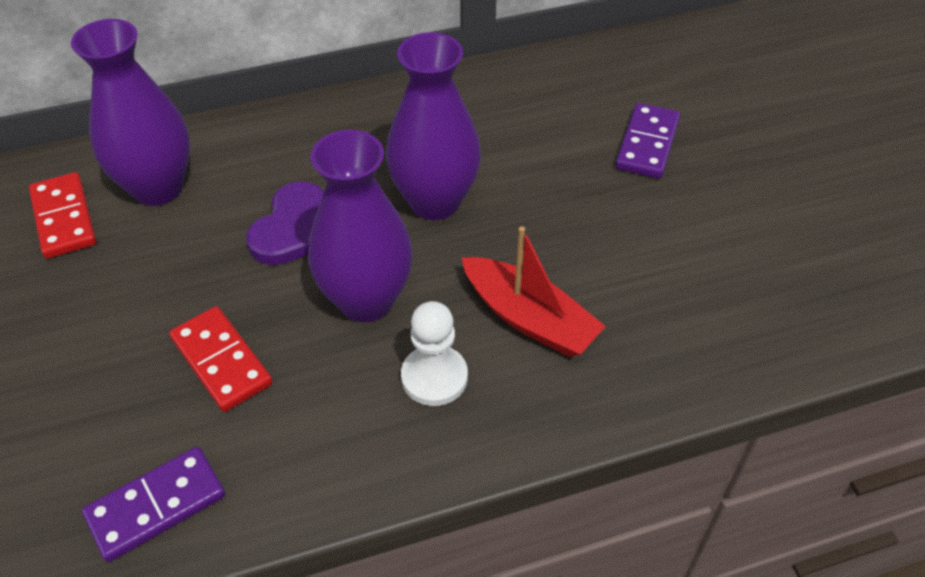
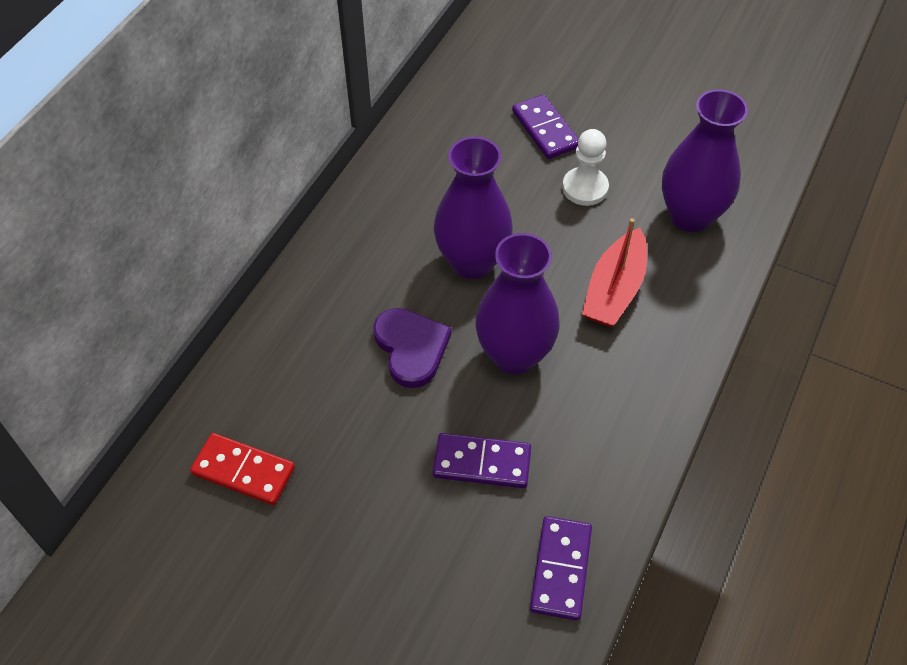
camera: 45 degrees left, 5 degrees up
purple vase [71,19,190,206] -> purple vase moved to [662,89,748,232]
red domino [169,306,273,412] -> purple domino [433,433,531,488]
white pawn [401,301,468,406] -> white pawn moved to [562,129,609,206]
red boat [461,226,606,357] -> red boat turned 120 degrees clockwise [582,218,647,327]

